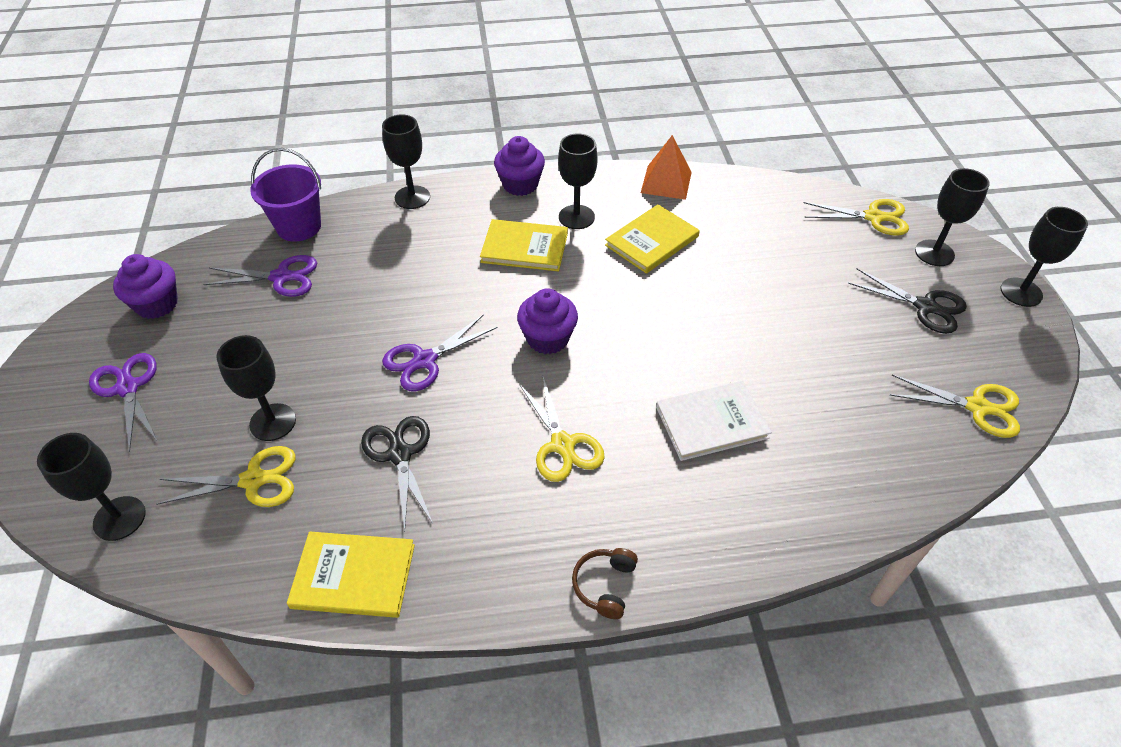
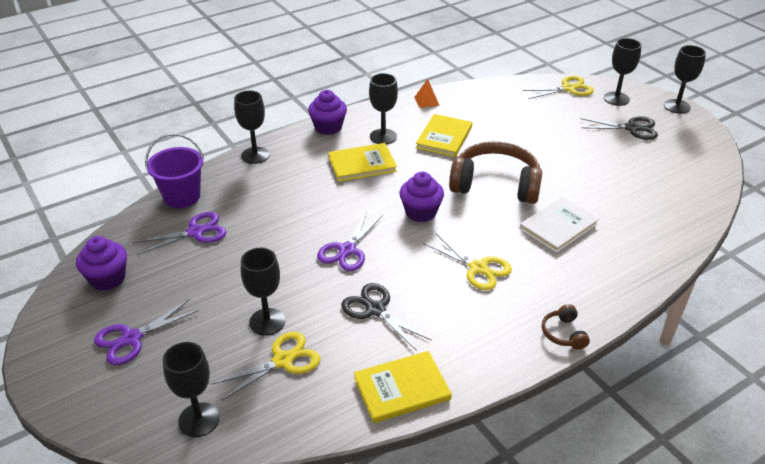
camera: 25 degrees left, 10 degrees down
purple scissors [89,353,158,452] -> purple scissors turned 75 degrees counterclockwise [94,300,199,365]
orange pyramid [641,135,692,200] -> orange pyramid [414,79,440,108], size x0.63
yellow scissors [890,375,1020,438] -> none
none -> brown headphones [449,141,542,204]

